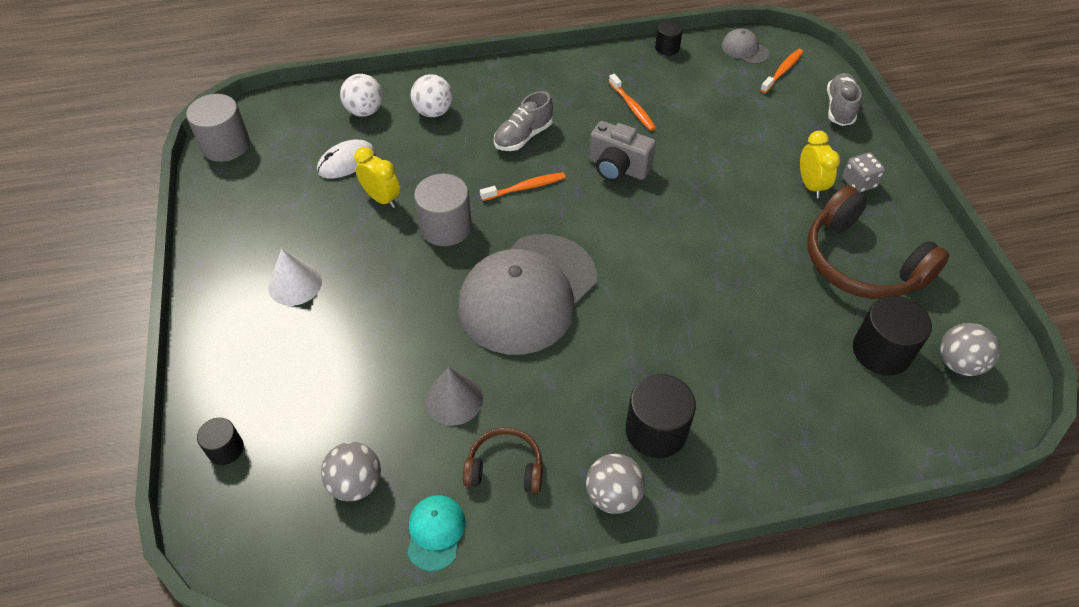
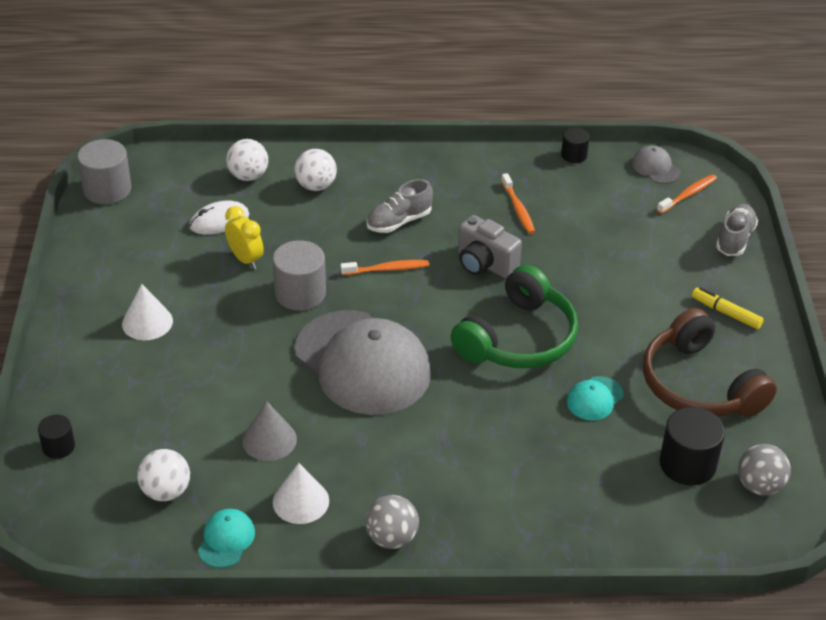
camera: 10 degrees right, 10 degrees down
grey ball [321,442,381,501] -> white ball [137,449,190,501]
grey cap [458,234,597,355] -> grey cap turned 90 degrees counterclockwise [295,310,431,415]
brown headphones [463,427,543,493] -> white cone [273,463,329,524]
black cylinder [626,374,696,458] -> none
yellow clock [800,131,840,198] -> none
grey dice [842,153,885,193] -> yellow marker [692,287,764,329]
none -> green headphones [451,265,578,368]
none -> turquoise cap [567,376,623,420]

